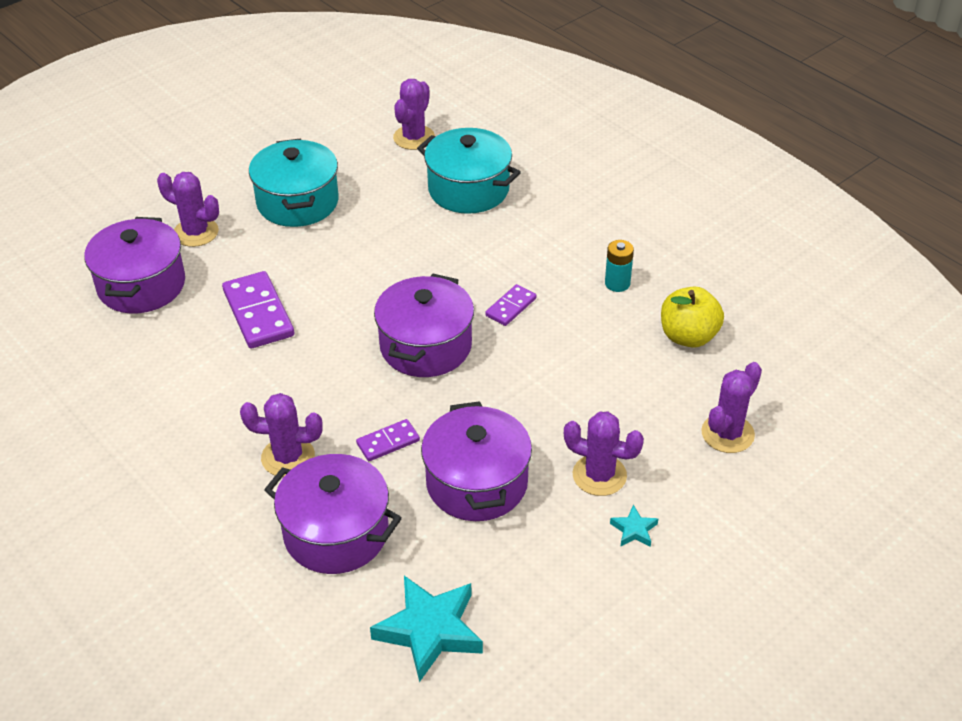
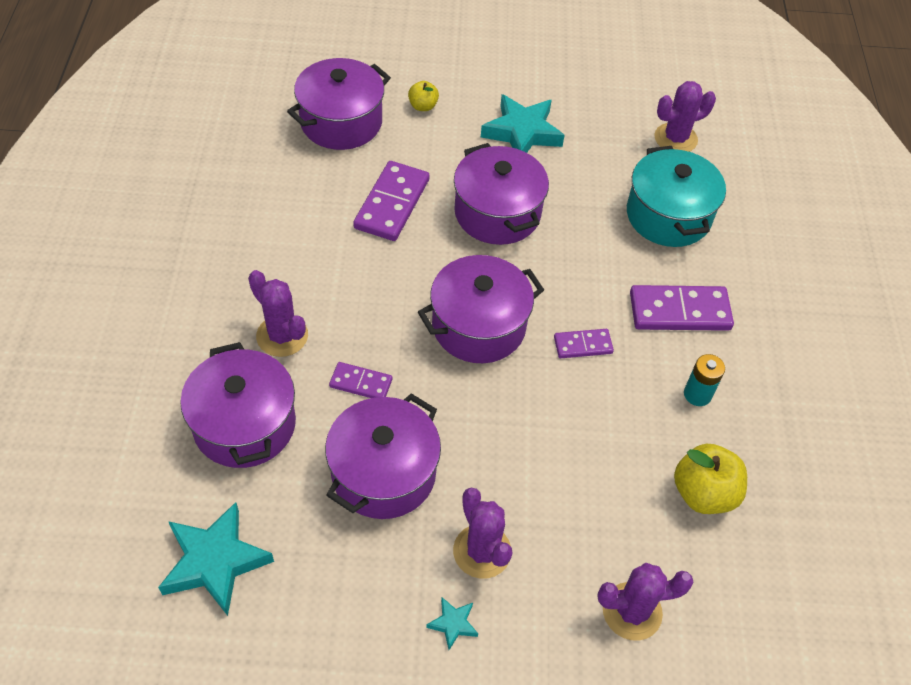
camera: 40 degrees right, 10 degrees up
purple cactus [157,172,219,247] -> yellow apple [408,81,439,111]
turquoise pot [249,138,339,227] -> turquoise star [481,94,565,153]
none -> purple pot [454,143,549,245]
none -> purple domino [630,285,734,331]

